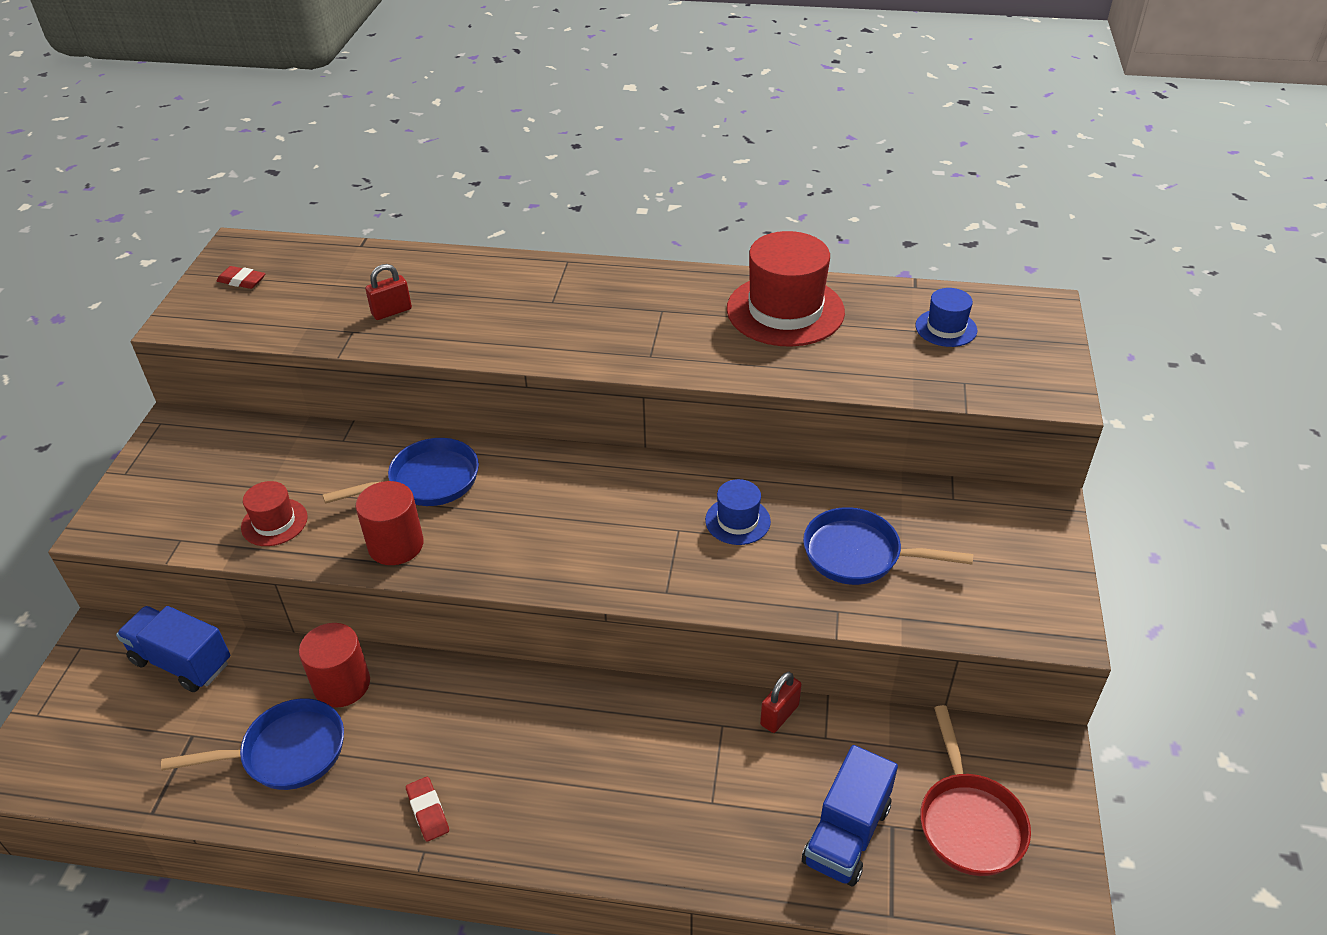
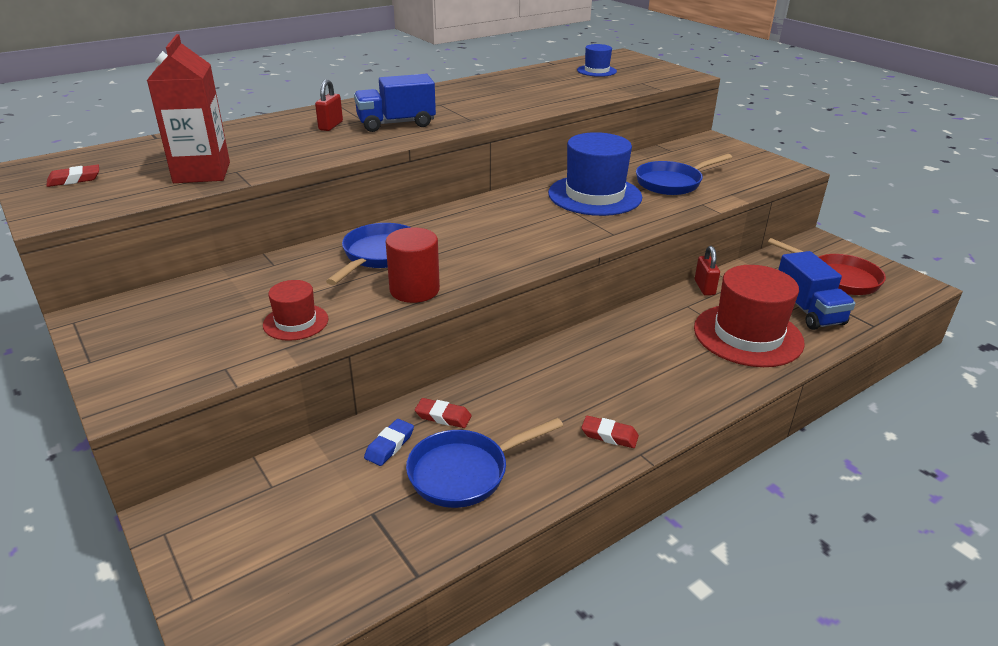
camera: 45 degrees left, 10 degrees down
blue truck [116,606,230,692] -> blue truck moved to [354,74,436,132]
blue pan [161,698,344,790] -> blue pan turned 150 degrees counterclockwise [406,418,563,508]
red cylinder [299,623,370,707] -> red eraser [415,398,471,428]
red padlock [365,264,412,320] -> red padlock moved to [315,79,343,131]
blue hat [705,479,771,545] -> blue hat [548,132,642,216], size x1.97
red hat [727,231,845,347] -> red hat moved to [694,265,805,367]
none -> red carton [147,34,230,183]
none -> blue eraser [364,419,414,466]

